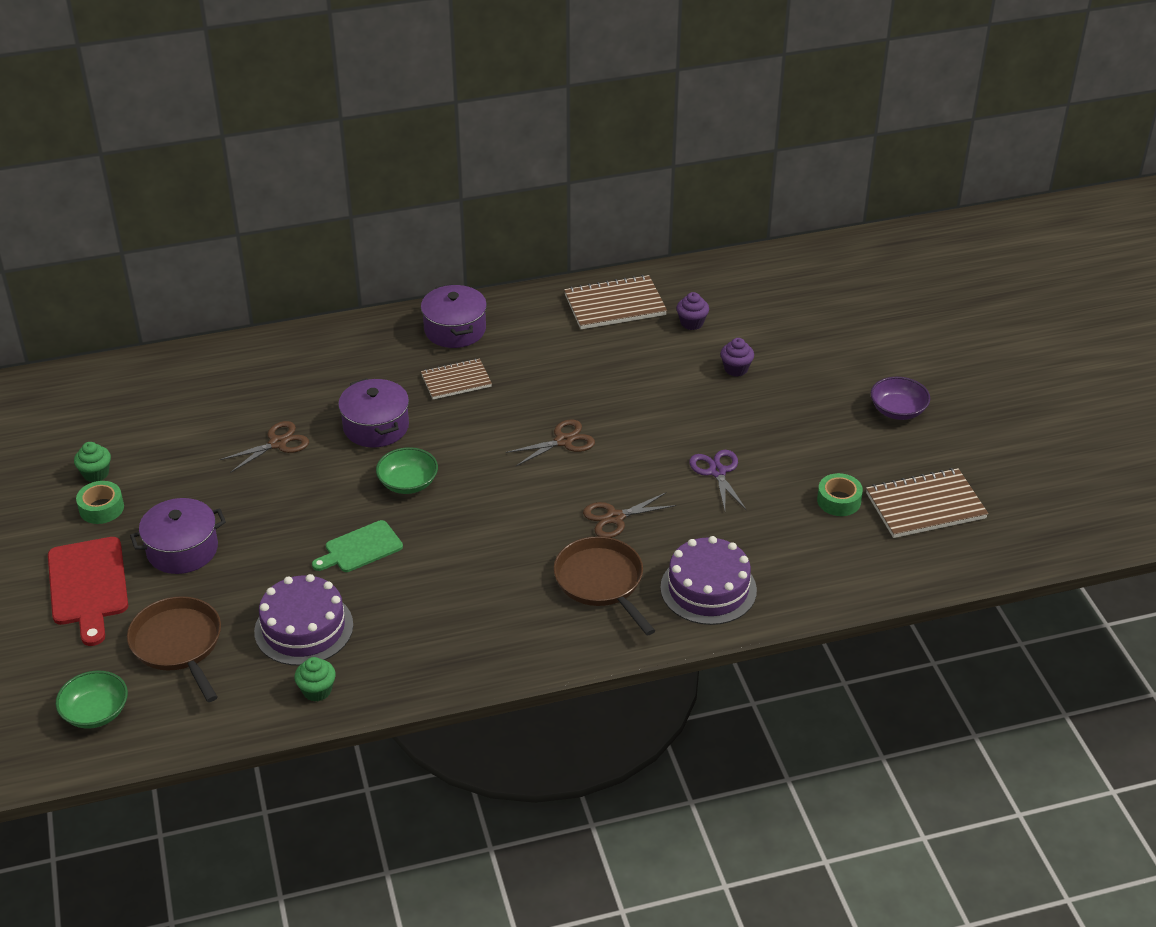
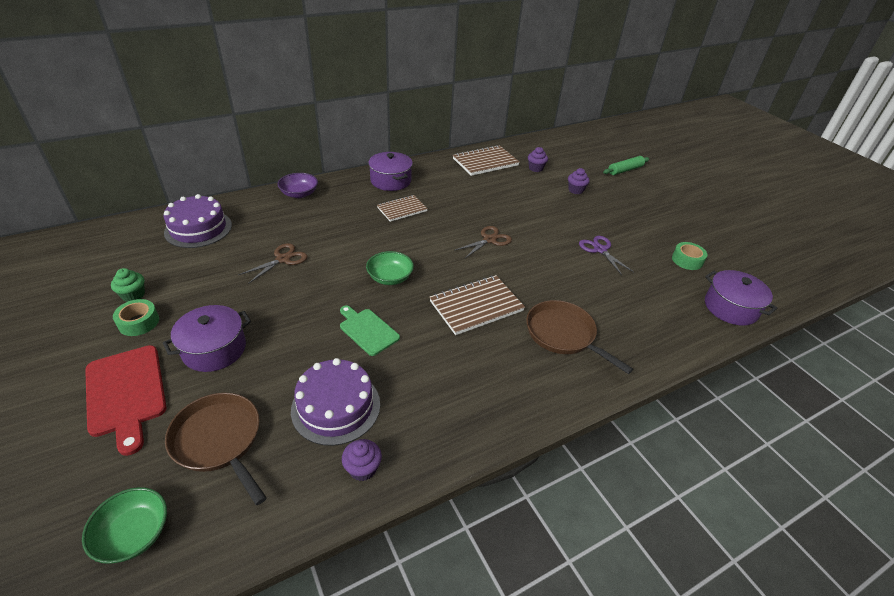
camera: 15 degrees left, 0 degrees up
green cupcake [294,657,336,702] -> purple cupcake [342,439,382,481]
green cutting board [312,520,403,572] -> green cutting board turned 90 degrees clockwise [340,305,400,356]
purple pot [338,378,409,448] -> purple pot moved to [705,270,777,326]
brown scissors [583,492,676,538] -> none
purple cake [660,536,757,625] -> purple cake moved to [163,194,232,248]
brown notebook [866,468,988,538] -> brown notebook moved to [429,275,525,335]
purple bowl [871,377,930,420] -> purple bowl moved to [277,173,318,198]
none -> green rolling pin [603,156,650,175]

